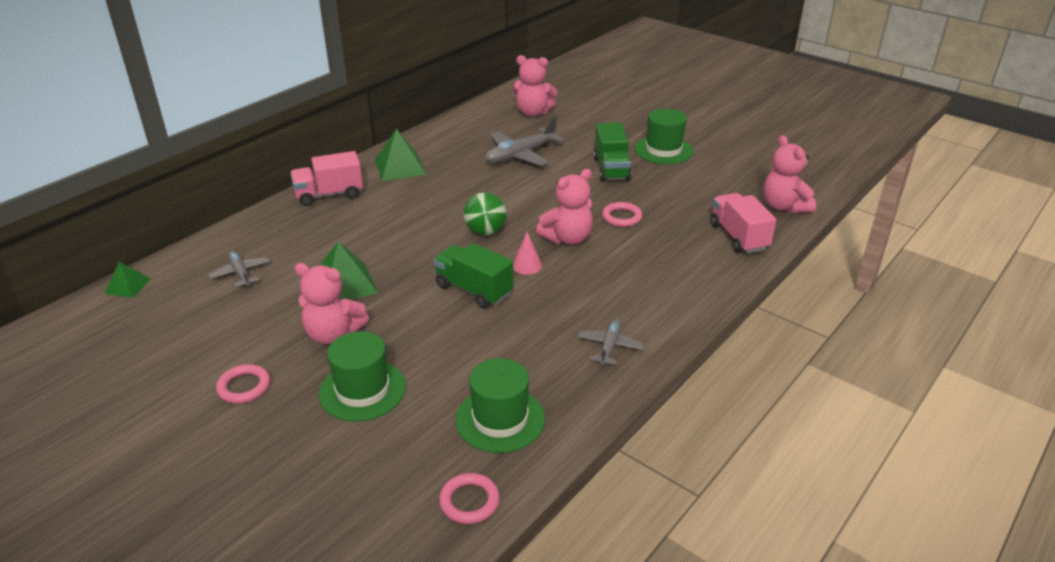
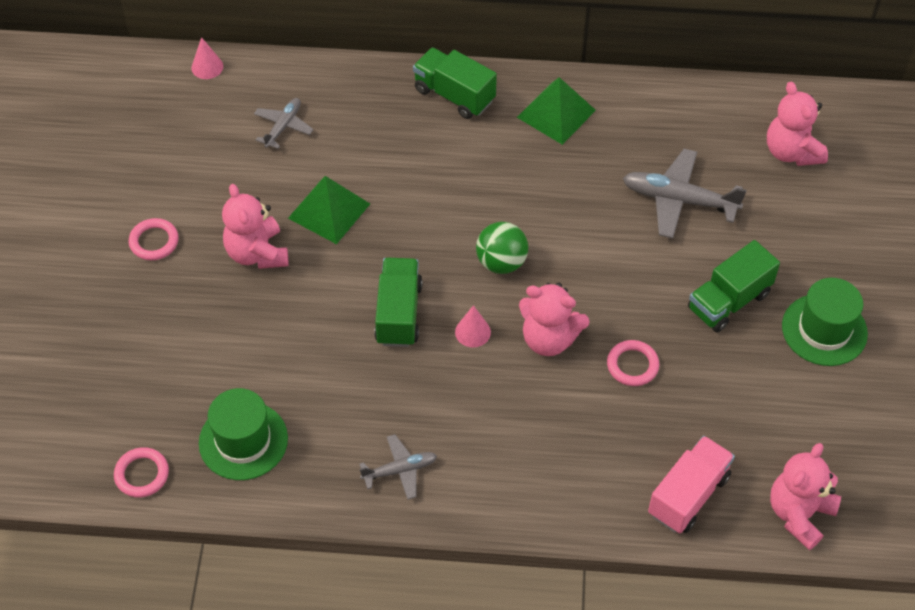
camera: 55 degrees right, 20 degrees up
green pyramid [104,262,150,298] -> pink cone [191,37,223,79]
pink truck [290,151,363,206] -> green truck [413,48,497,119]
green hat [319,331,406,421] -> none

